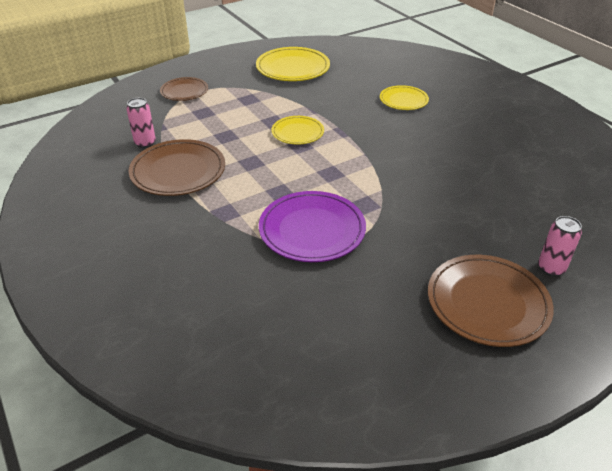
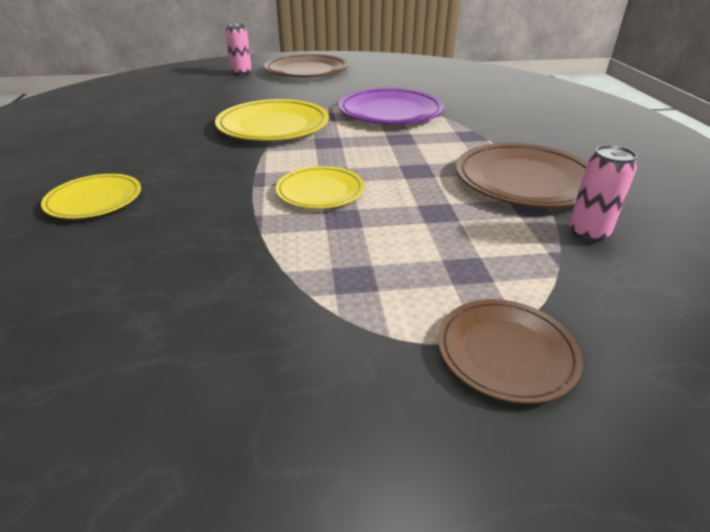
camera: 155 degrees left, 5 degrees down
yellow plate [256,47,330,81] -> yellow plate moved to [215,99,329,141]

